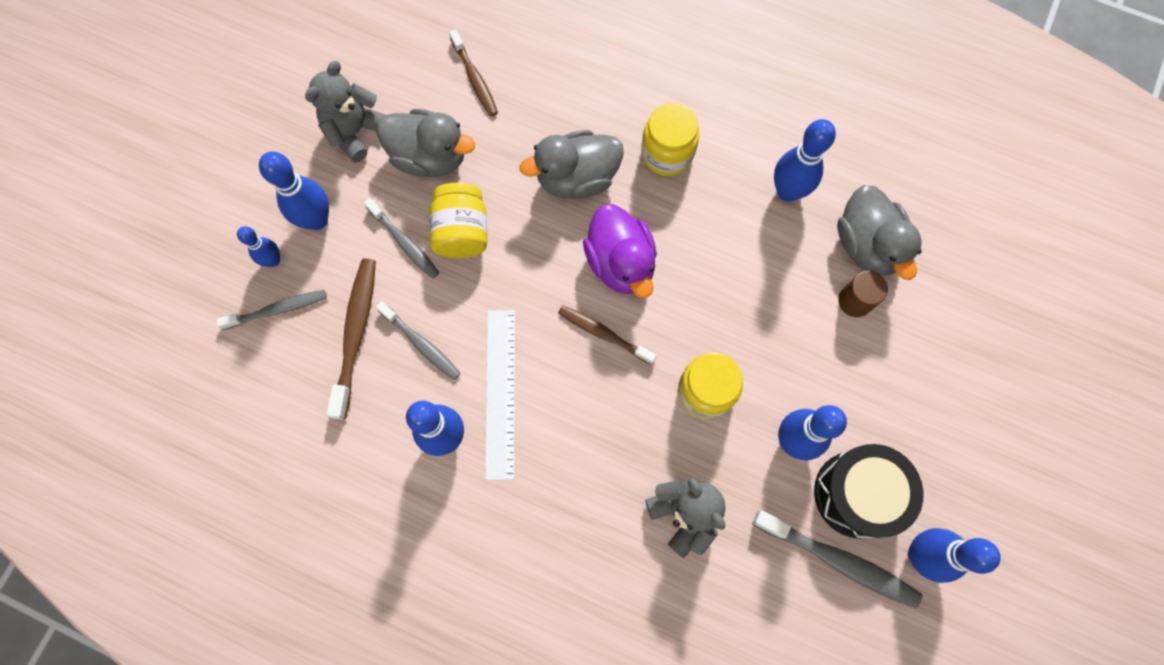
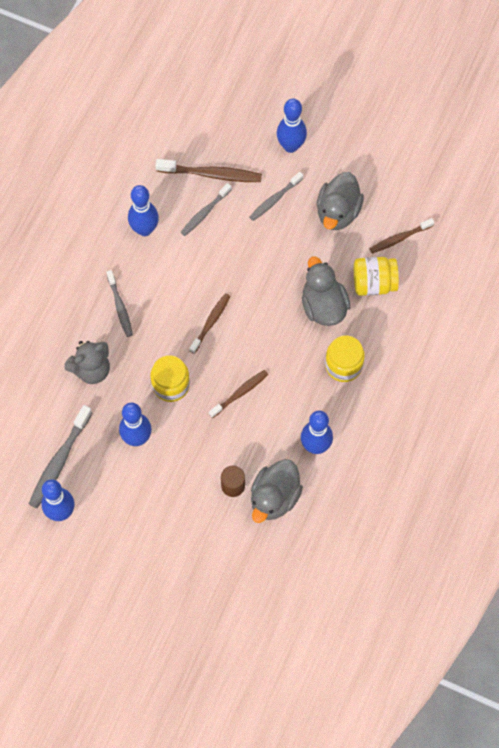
camera: 90 degrees right, 5 degrees down
grey toothbrush [216,290,327,330] -> grey toothbrush moved to [106,270,133,337]
blue bowling pin [237,226,280,267] -> none
grey teddy bear [305,61,385,163] -> none
yellow jar [429,183,487,258] -> yellow jar moved to [354,257,399,296]
white ruler [485,310,515,480] -> none
purple duck [583,204,657,298] -> none
black drum [814,444,924,539] -> none
grey duck [837,185,922,280] -> grey duck turned 45 degrees counterclockwise [251,459,303,523]
none -> brown toothbrush [209,370,268,418]

